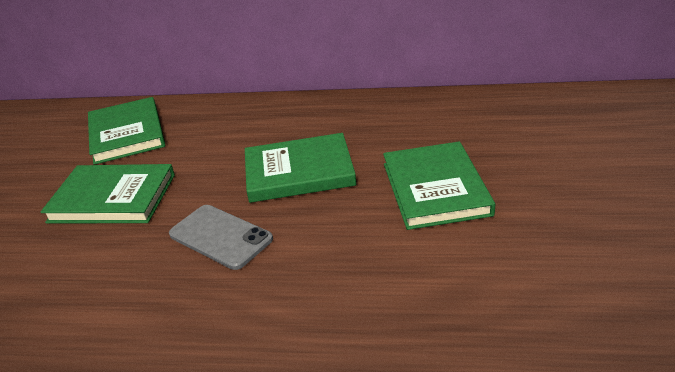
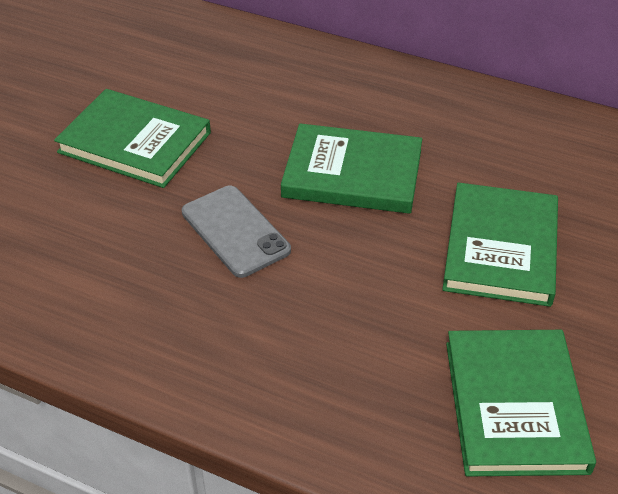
camera: 15 degrees right, 10 degrees up
green book [88,97,165,165] -> green book moved to [446,330,596,477]

